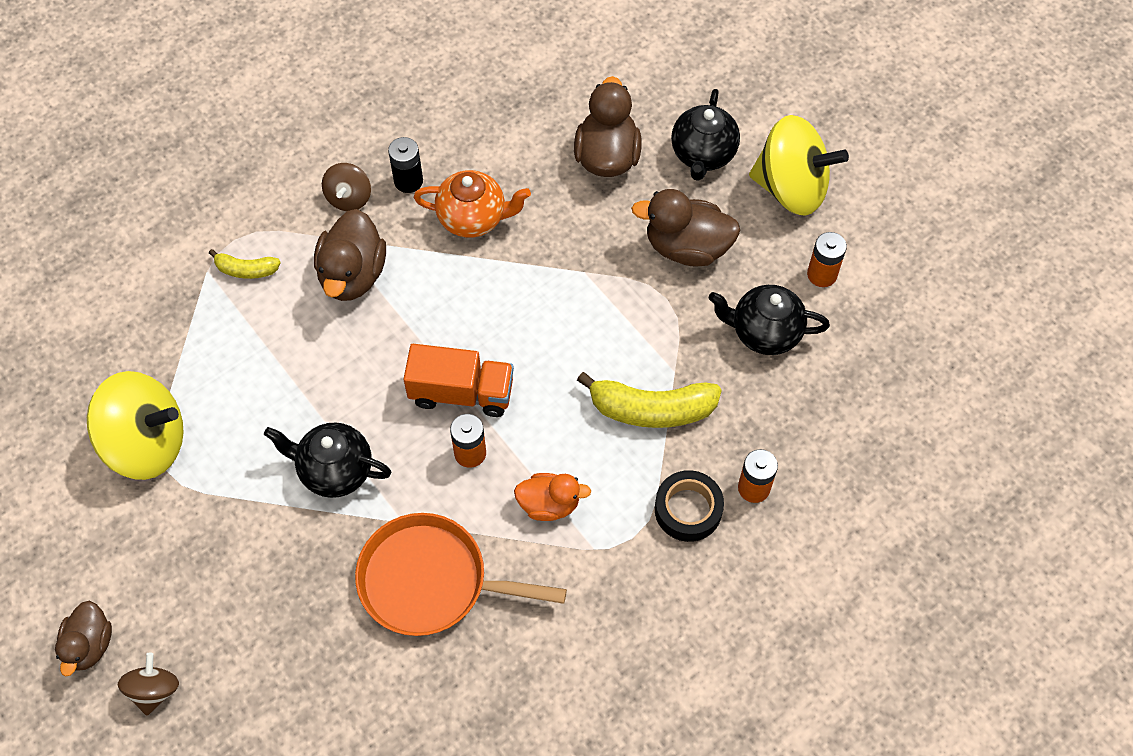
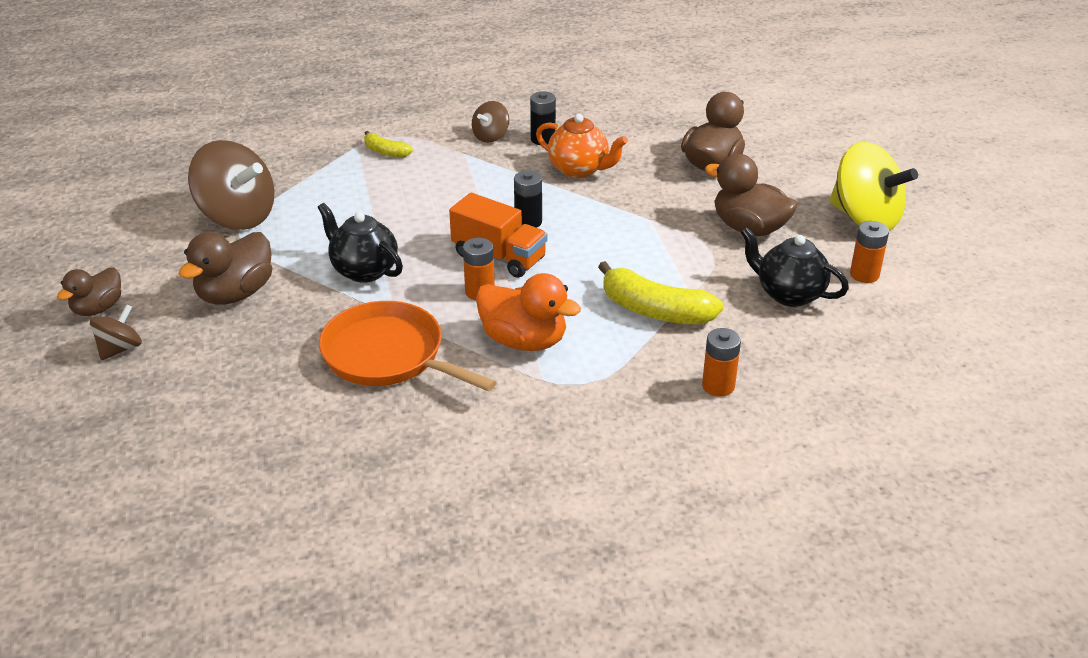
camera: 25 degrees right, 25 degrees down
yellow spinning top [87,371,184,480] -> brown spinning top [188,140,275,230]
brown duck [314,209,386,301] -> brown duck moved to [178,232,272,305]
orange duck [514,473,591,521] -> orange duck [476,273,581,351], size x1.54
black tape [655,470,724,542] -> none
black teapot [671,89,740,181] -> none
none -> black battery [514,170,542,228]

